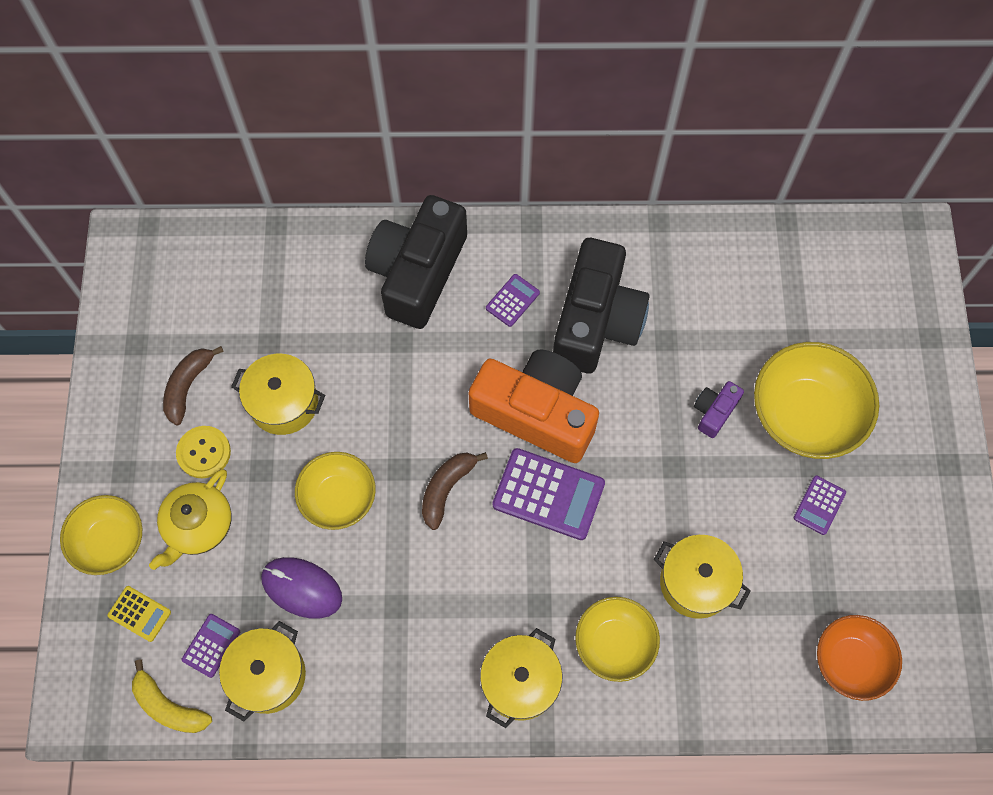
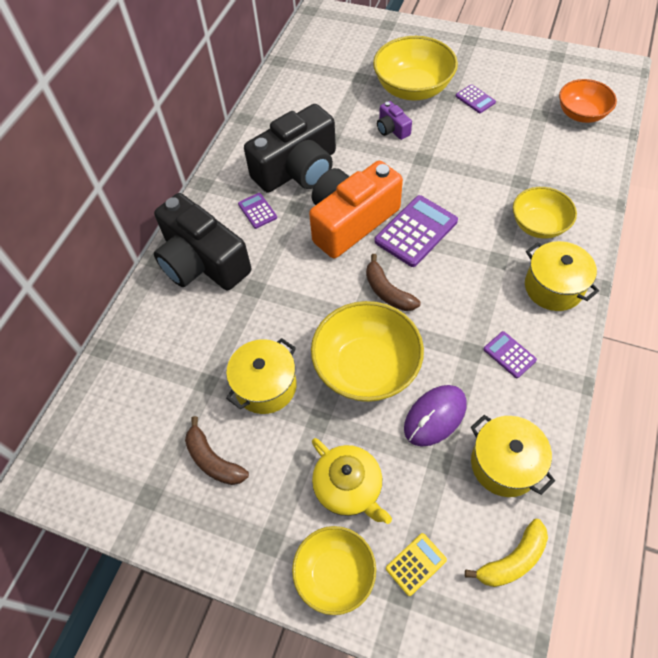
camera: 65 degrees left, 10 degrees down
yellow button [176,426,231,478] -> none
purple calculator [182,614,240,678] -> purple calculator moved to [483,331,537,378]
yellow bowl [295,452,376,530] -> yellow bowl [311,301,424,402], size x1.56
black camera [553,238,650,373] -> black camera turned 105 degrees clockwise [244,104,336,193]
yellow pot [654,535,751,619] -> none

